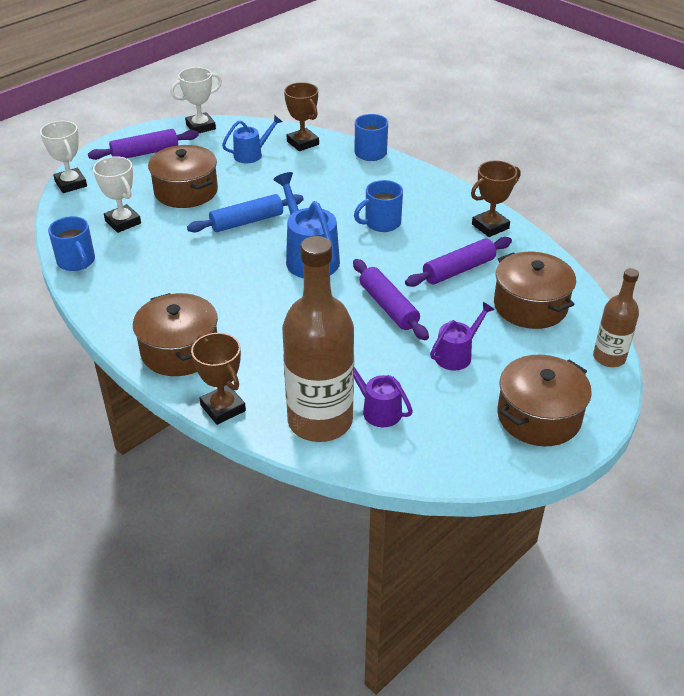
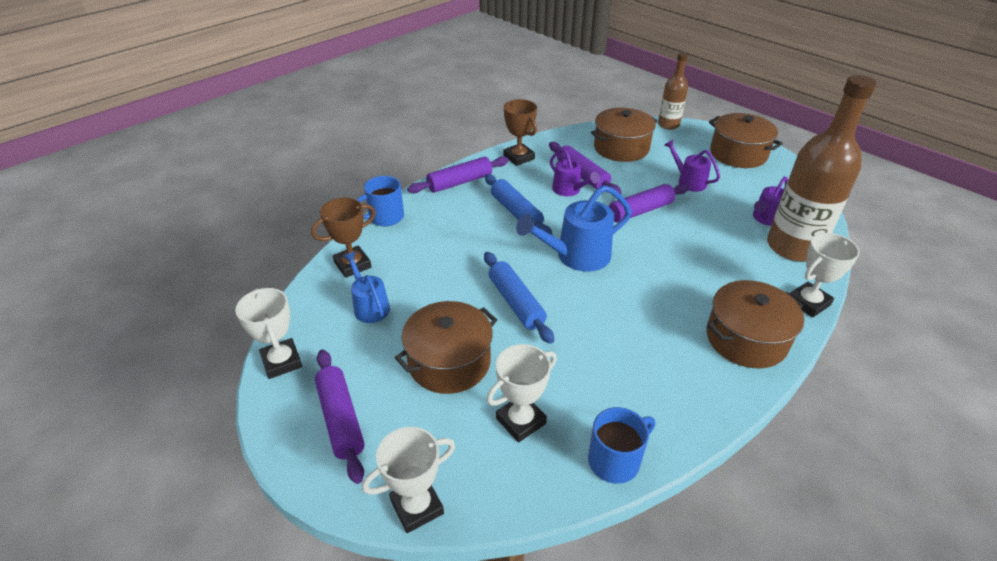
camera: 90 degrees left, 0 degrees up
brown trophy [191,333,246,425] -> white trophy [790,233,860,317]
blue mug [354,180,403,232] -> blue rolling pin [485,174,552,235]
none -> purple rolling pin [407,156,509,193]
none -> purple watering can [550,149,600,196]

